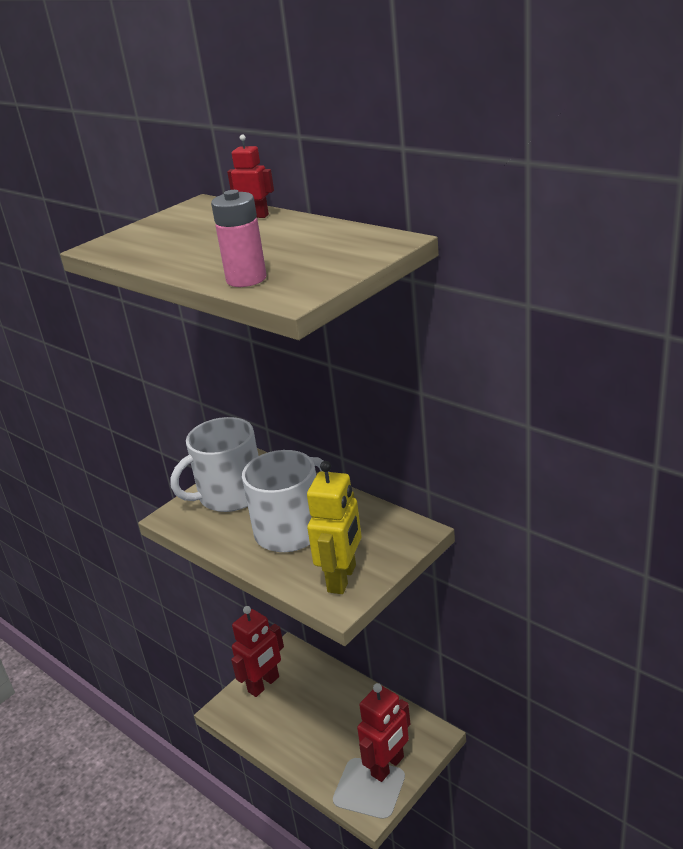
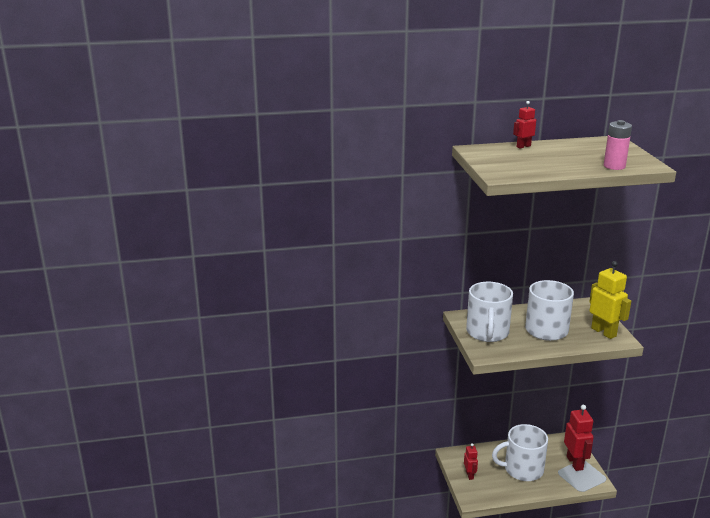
camera: 55 degrees left, 5 degrees down
red robot [231,606,284,697] -> red robot [464,443,478,480], size x0.55
none -> white mug [492,424,548,481]

